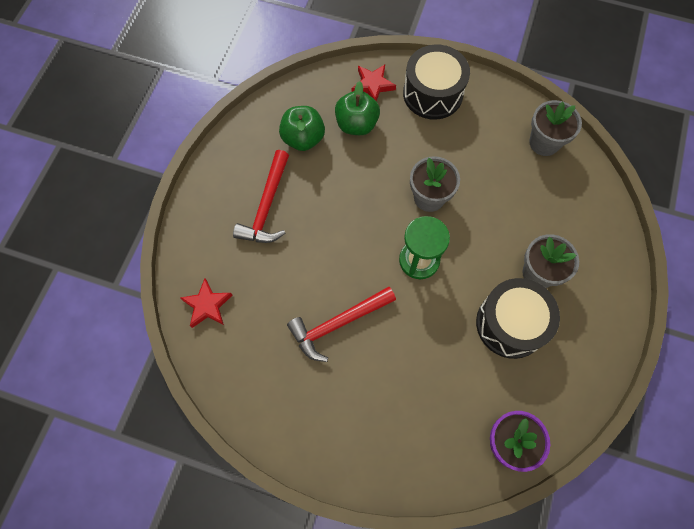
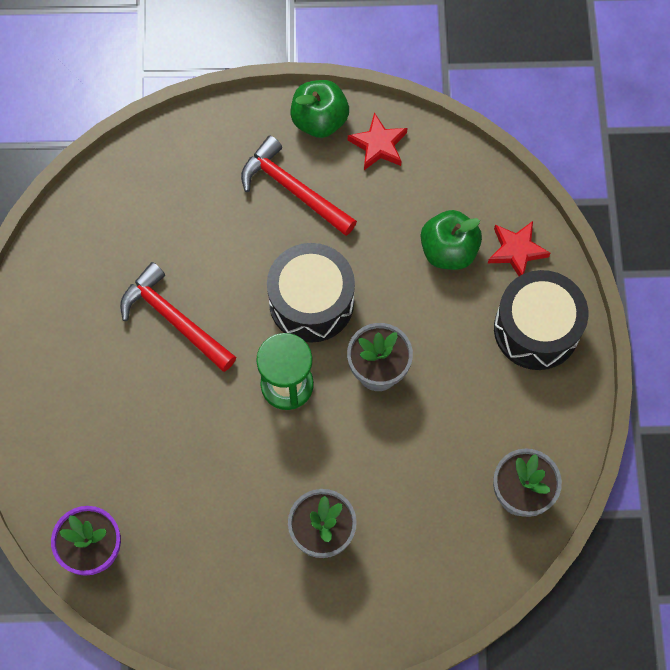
camera: 70 degrees right, 0 degrees up
red star [180,278,232,328] -> red star moved to [348,112,407,170]
red hammer [233,150,289,243] -> red hammer turned 45 degrees clockwise [241,136,357,236]
green apple [279,106,325,151] -> green apple moved to [290,80,349,138]
black drum [476,278,560,359] -> black drum moved to [267,243,355,343]

